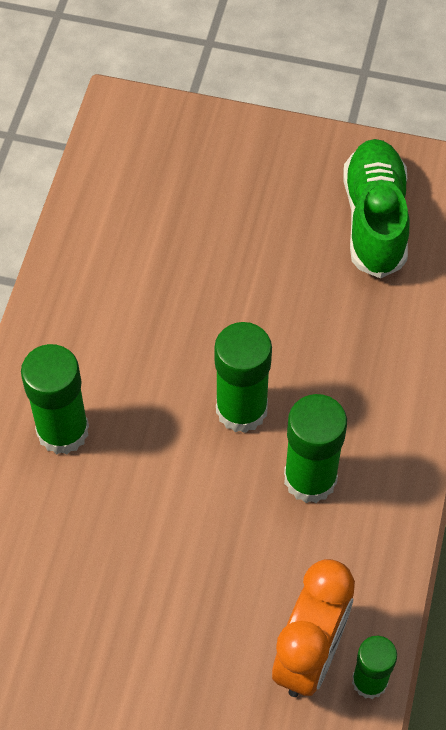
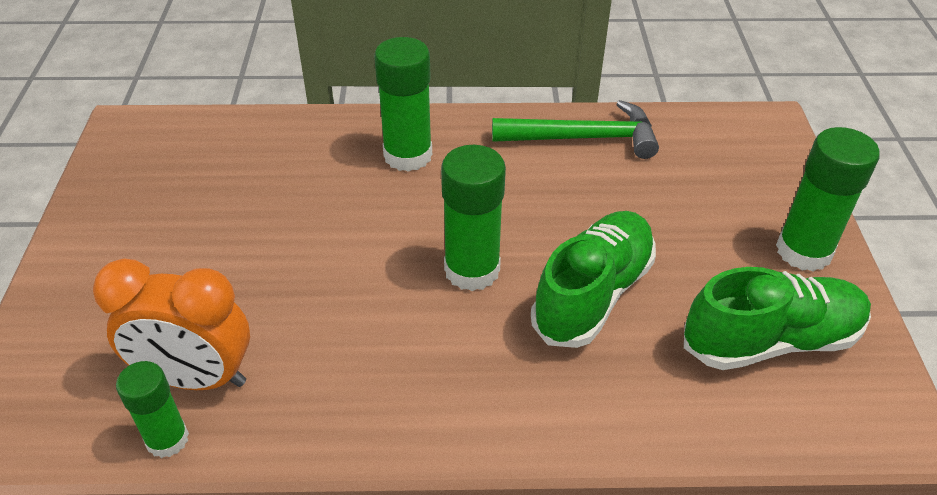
camera: 75 degrees right, 15 degrees down
green glue stick [284,394,347,503] -> green glue stick moved to [776,127,880,271]
none -> green hammer [492,100,659,159]
none -> green shoe [531,211,656,348]

